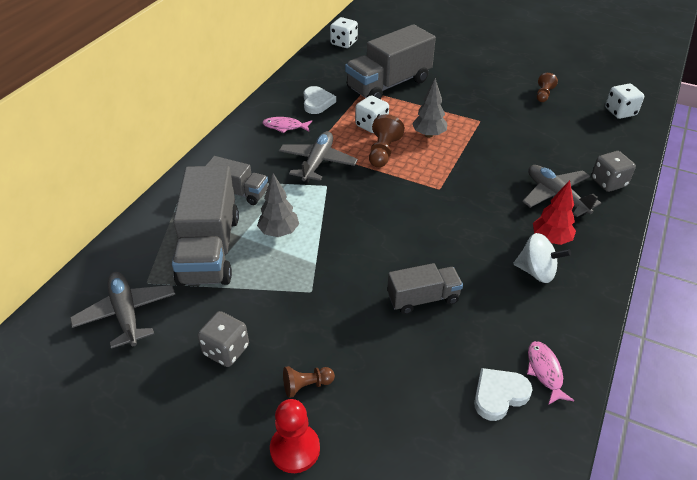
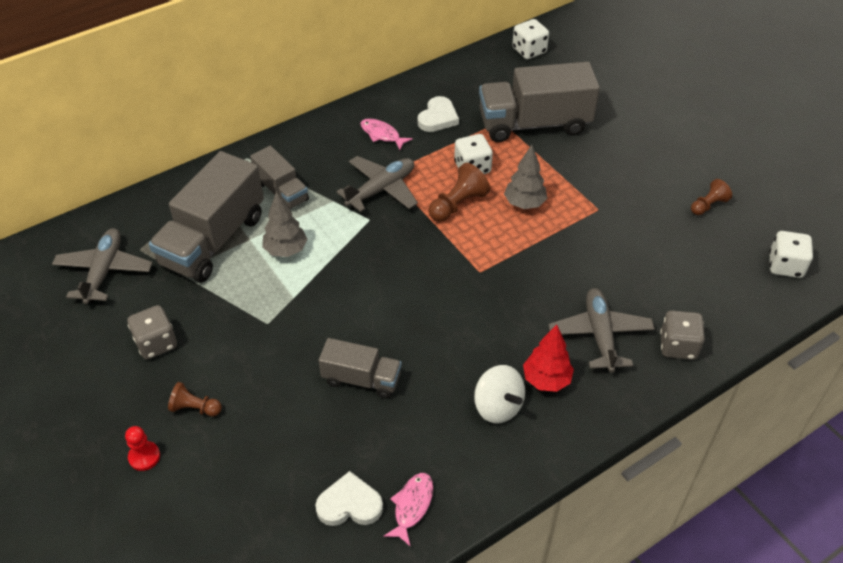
camera: 30 degrees right, 5 degrees up
red pawn [270,399,320,473] -> red pawn [125,426,160,471], size x0.65

